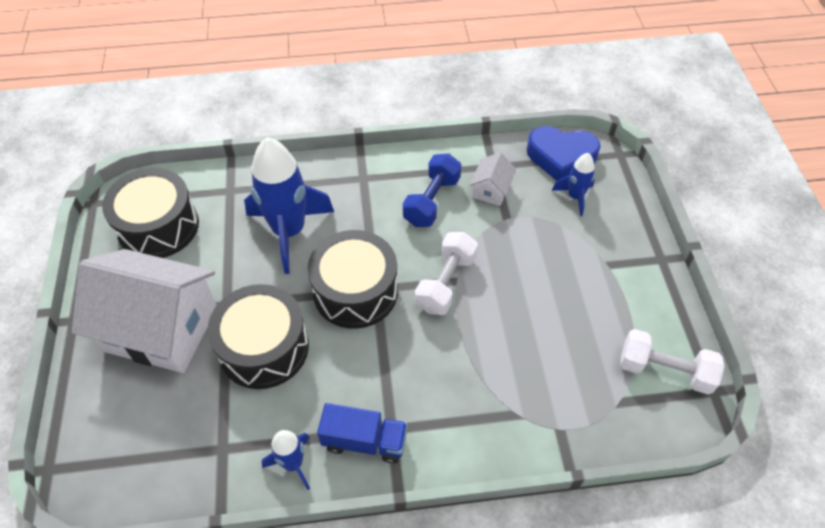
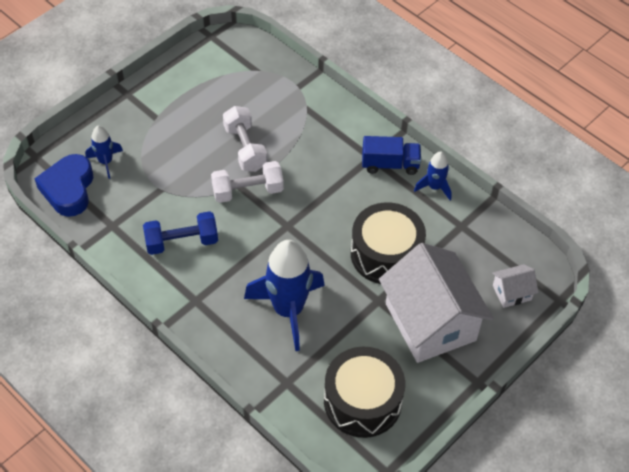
camera: 130 degrees left, 0 degrees up
black drum [308,230,398,329] -> none
blue truck [317,403,407,464] -> blue truck turned 120 degrees clockwise [362,136,421,175]
white house [470,152,516,206] -> white house moved to [492,264,539,308]
blue heart [527,126,601,181] -> blue heart turned 150 degrees counterclockwise [34,154,93,217]
white dumbbell [620,329,725,394] -> white dumbbell moved to [223,106,267,172]

